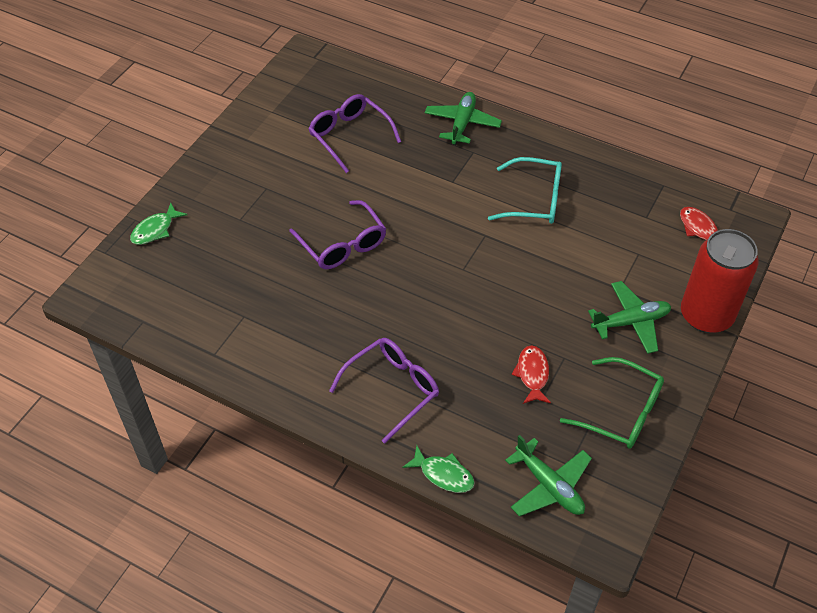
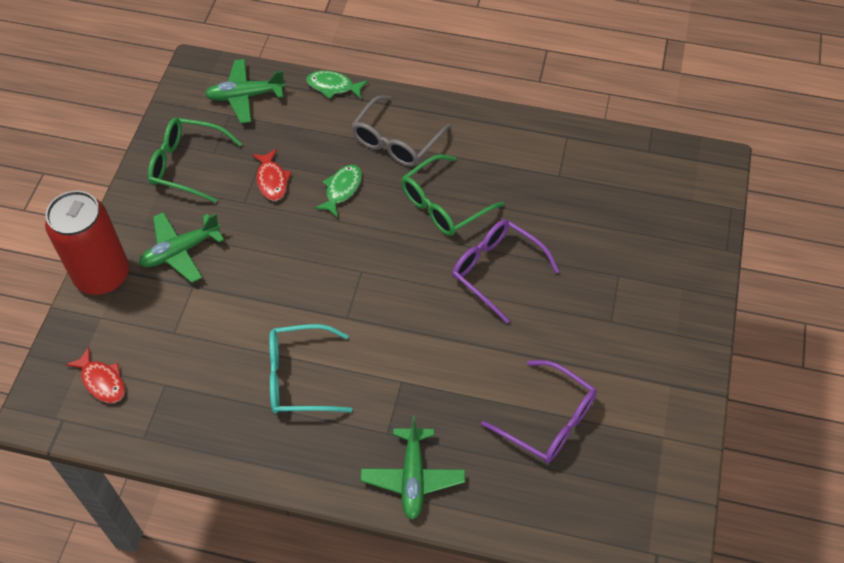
camera: 165 degrees right, 5 degrees up
green fish [130,203,187,245] -> green fish moved to [314,165,362,218]
purple glasses [329,338,439,443] -> grey glasses [351,96,451,167]
green plane [505,435,592,516] -> green plane turned 45 degrees counterclockwise [205,59,285,123]
none -> green glasses [401,154,504,236]

